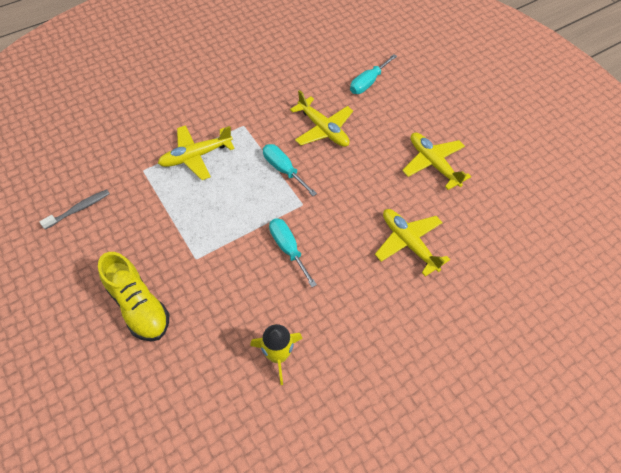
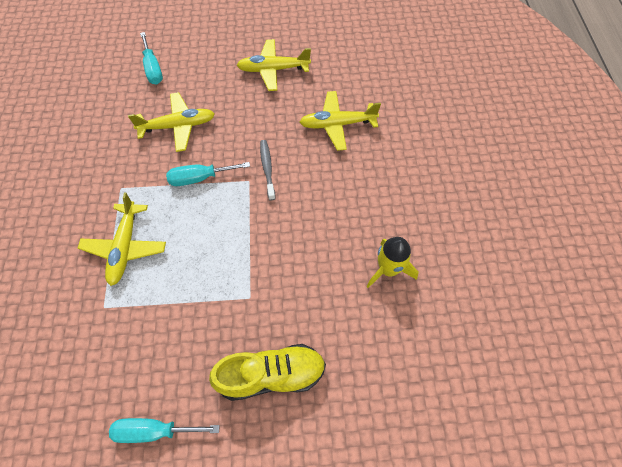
camera: 60 degrees left, 5 degrees up
grey toothbrush [39,189,110,229] -> grey toothbrush moved to [260,140,276,201]
turquoise screwdriver [269,218,317,287] -> turquoise screwdriver moved to [109,418,220,443]

